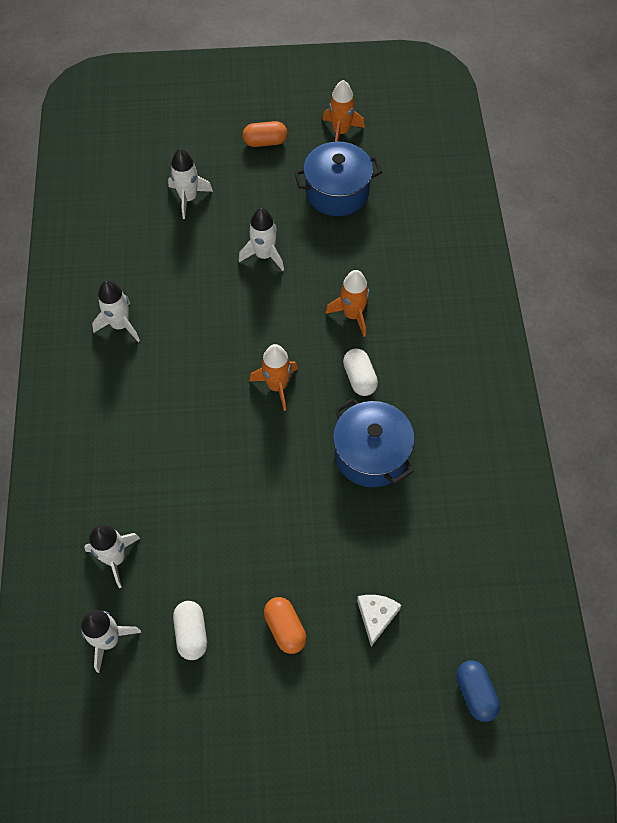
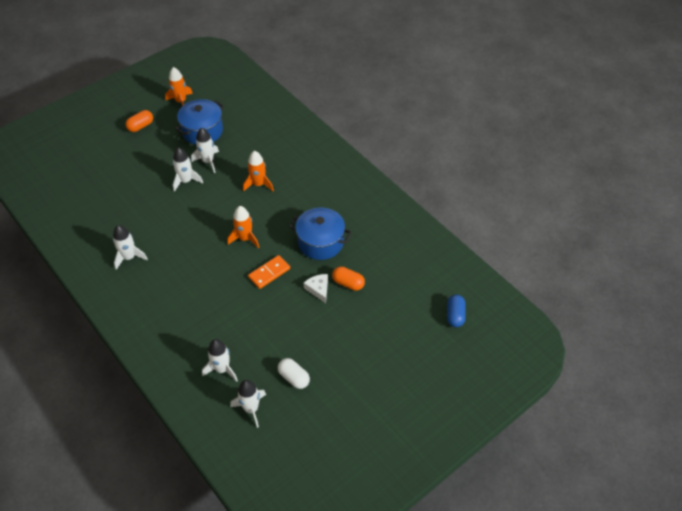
camera: 35 degrees left, 10 degrees down
white rocket [168,149,213,219] -> white rocket moved to [191,128,219,173]
orange capsule [264,597,307,654] -> orange capsule moved to [332,266,365,291]
white capsule [343,348,378,396] -> none
white cheese [357,595,401,647] -> white cheese moved to [304,274,328,303]
blue capsule [457,660,500,722] -> blue capsule turned 60 degrees clockwise [447,294,465,327]
none -> orange domino [248,255,290,289]

